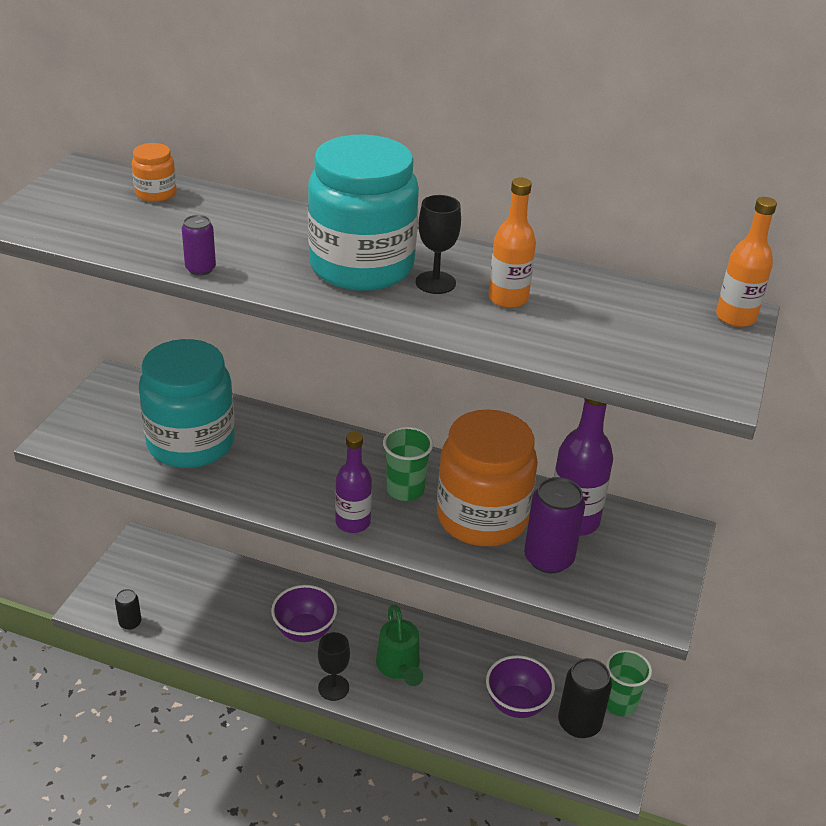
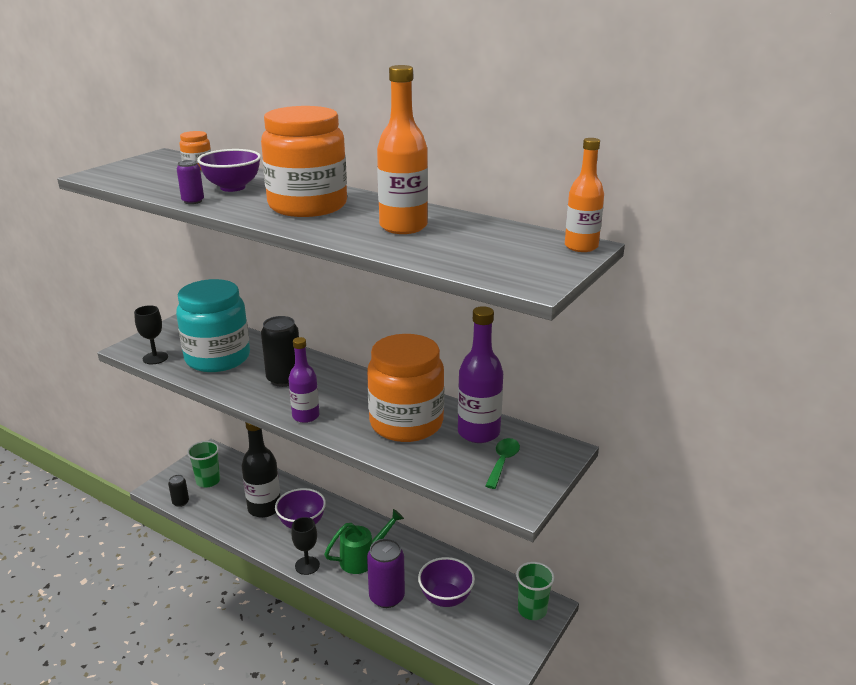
camera: 15 degrees right, 10 degrees down
turquoise jar [308,134,419,291] -> orange jar [261,106,347,217]
green watering can [376,605,423,686] -> green watering can turned 120 degrees counterclockwise [324,509,404,574]
green cup [383,426,433,501] -> green cup moved to [187,441,220,488]
black goblet [416,195,461,294] -> black goblet moved to [134,305,168,364]
orange bottle [489,178,536,308] -> orange bottle [377,65,428,234], size x1.52
purple can [524,477,585,573] -> purple can moved to [367,538,405,608]
black can [558,658,612,738] -> black can moved to [261,316,299,387]
none -> purple bowl [197,149,261,192]
none -> black bottle [241,422,280,518]
none -> green spoon [485,438,520,489]

